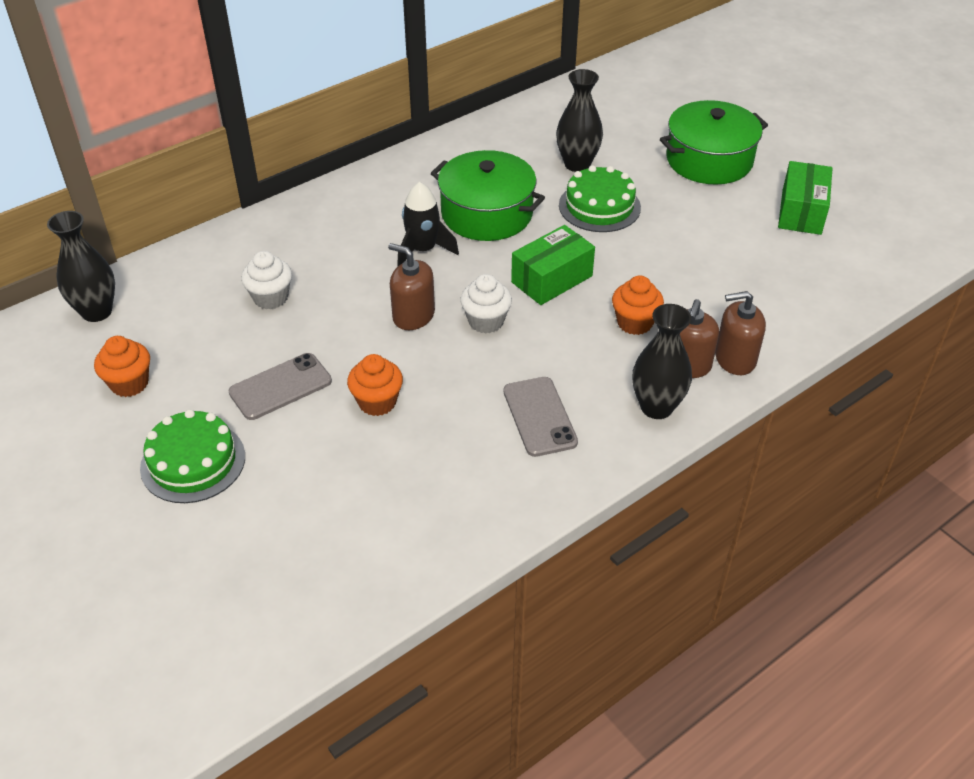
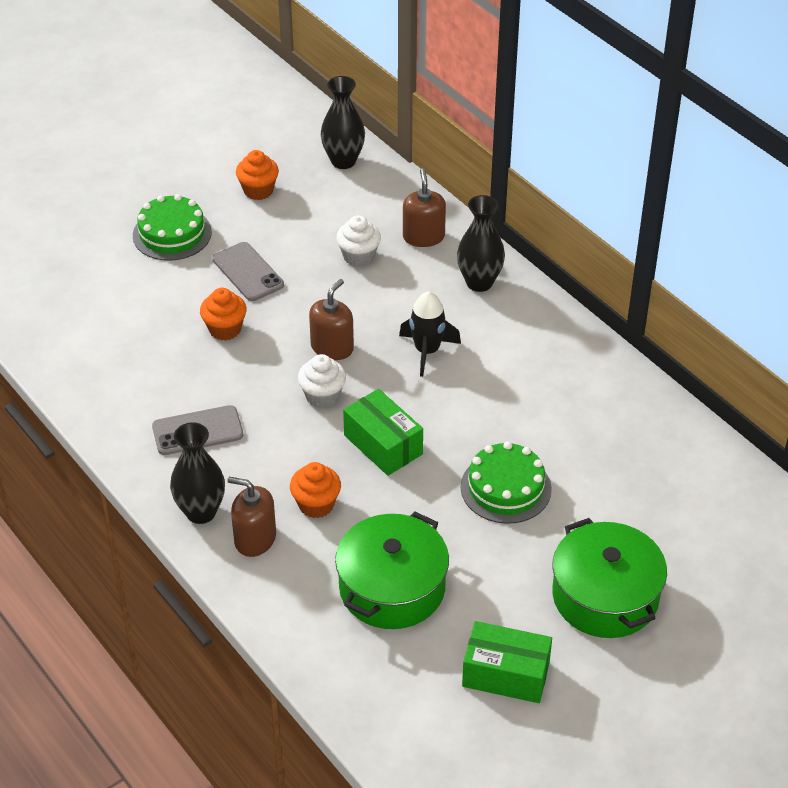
camera: 90 degrees right, 0 degrees up
green pot [431,150,545,241] -> green pot moved to [335,512,449,629]
black vase [556,69,603,172] -> black vase moved to [457,195,505,292]
brown soap dispenser [715,291,766,375] -> brown soap dispenser moved to [403,168,446,247]

